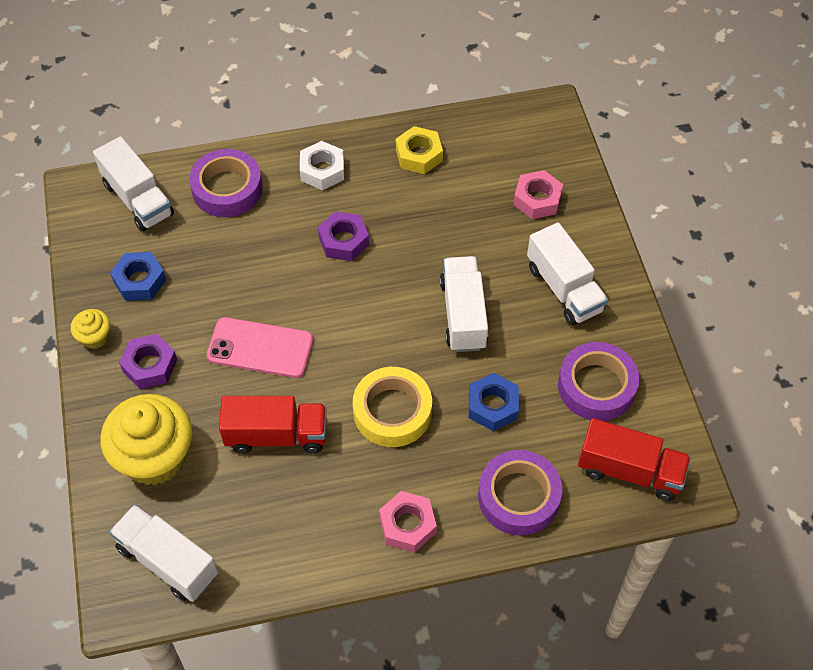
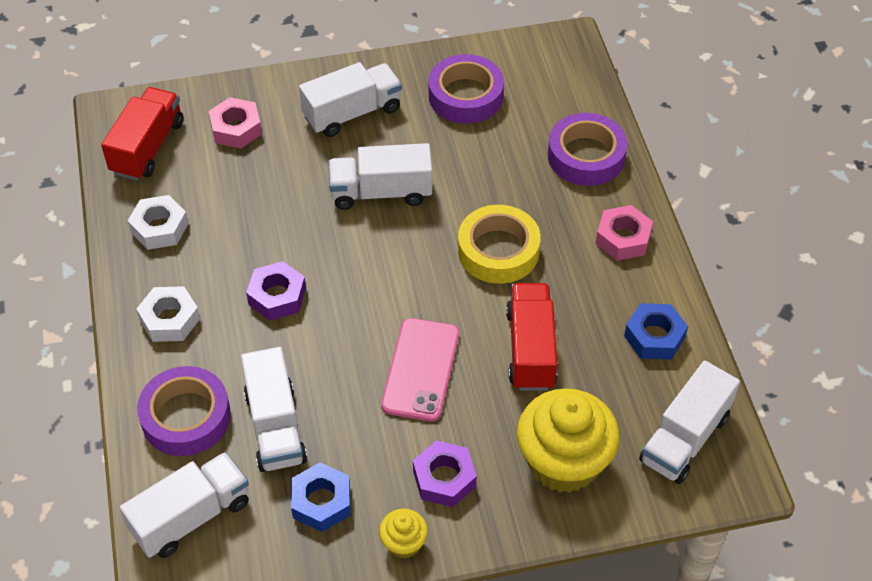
camera: 90 degrees left, 5 degrees down
yellow nut [396,126,443,174] -> white nut [128,195,189,250]
blue nut [469,373,519,431] -> blue nut moved to [624,303,688,359]
red truck [578,418,691,501] -> red truck moved to [101,87,183,181]
none -> white truck [241,347,307,472]

